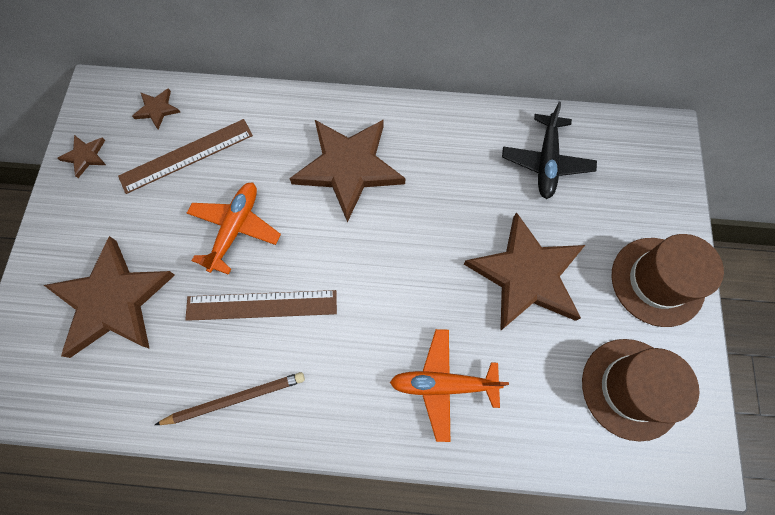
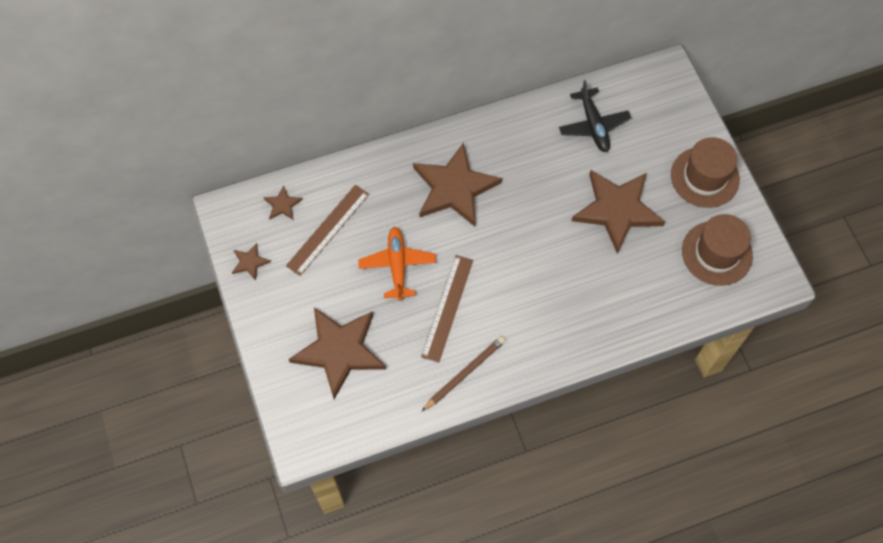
camera: 25 degrees left, 5 degrees down
brown ruler [185,290,337,321] -> brown ruler turned 45 degrees counterclockwise [421,255,473,363]
orange plane [390,329,509,442] -> none

